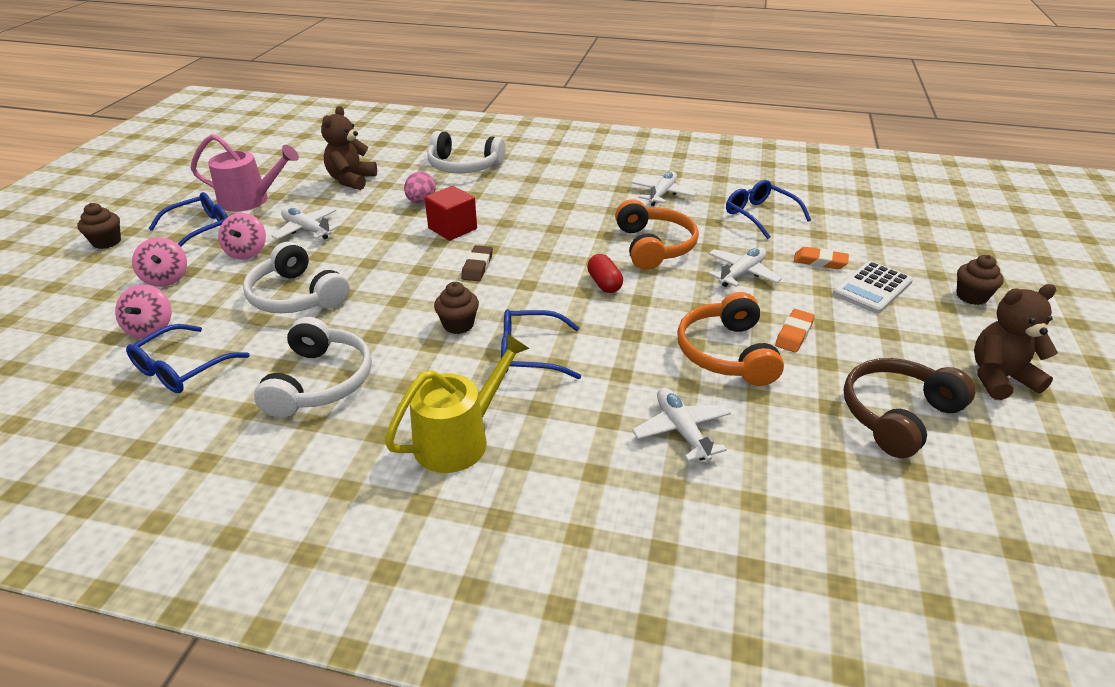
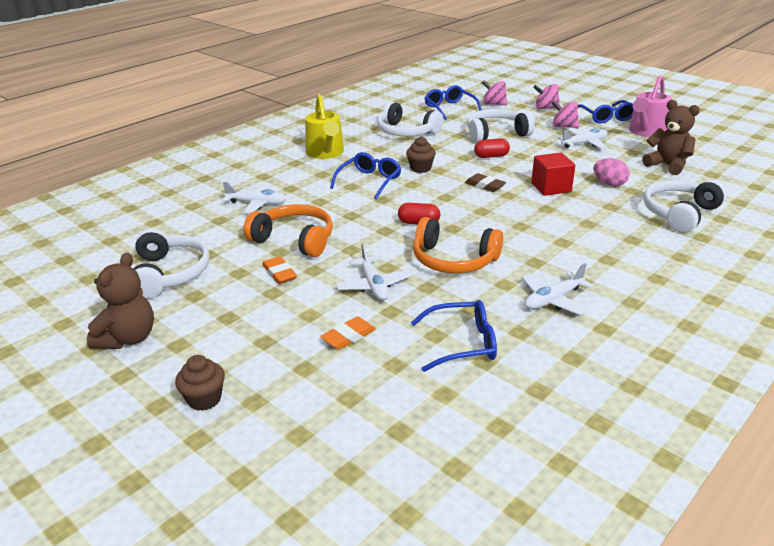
camera: 120 degrees right, 5 degrees down
brown cupcake [77,203,121,249] -> none
white plane [630,171,697,206] -> white plane turned 90 degrees clockwise [522,263,594,315]
white calculator [833,261,913,314] -> none
brown headphones [843,358,975,458] -> white headphones [133,228,210,299]
none -> red capsule [474,138,510,158]

